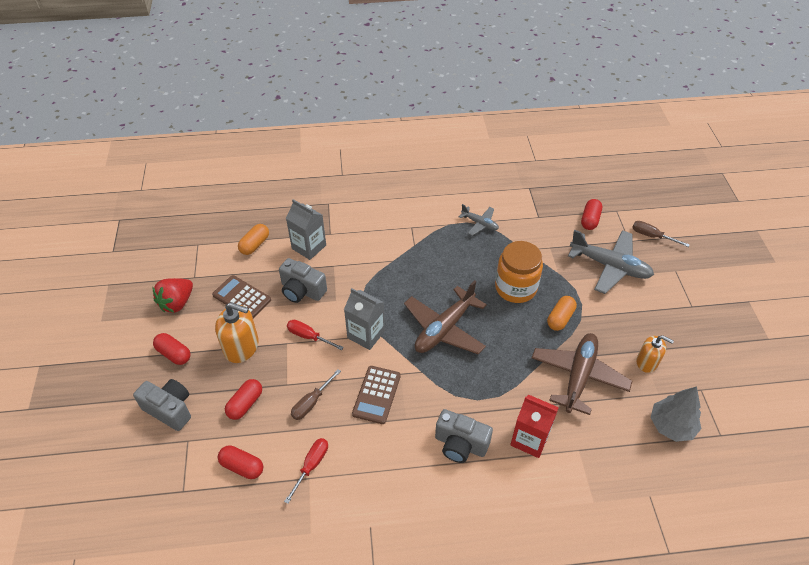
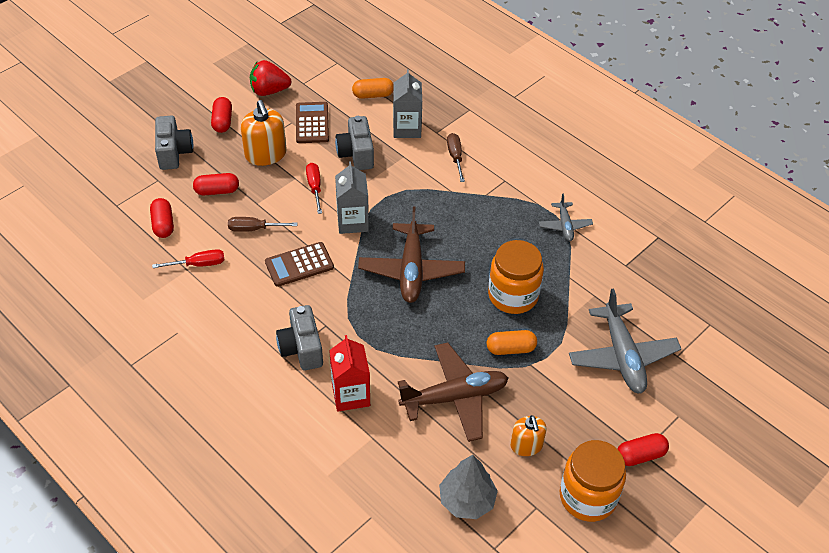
camera: 50 degrees right, 0 degrees up
brown plane [404,280,487,355] -> brown plane turned 90 degrees counterclockwise [358,206,465,303]
red capsule [581,199,602,230] -> red capsule moved to [618,433,669,466]
brown screwdriver [632,221,690,247] -> brown screwdriver moved to [447,133,465,182]
none -> orange jar [560,440,626,522]

